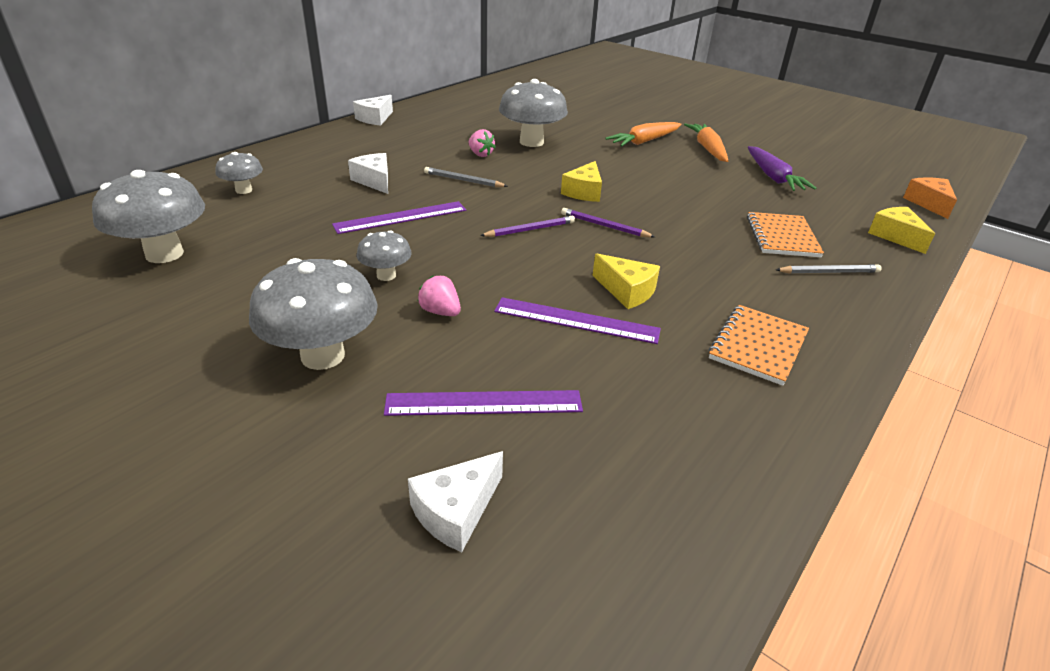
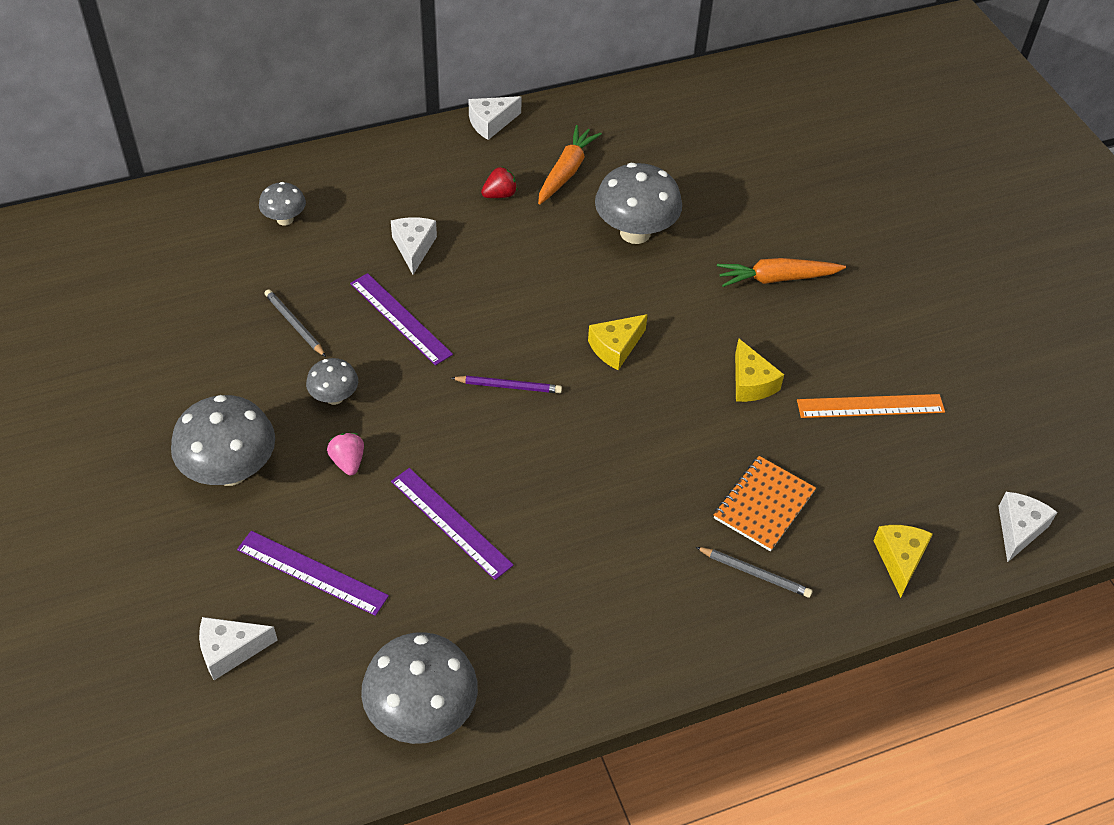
camera: 30 degrees right, 15 degrees up
grey mushroom [92,170,205,263] -> grey mushroom moved to [361,632,478,744]
purple ruler [332,201,466,234] -> purple ruler turned 45 degrees clockwise [350,273,453,366]
grey pencil [424,167,508,187] -> grey pencil moved to [264,289,326,357]
pink strawberry [469,129,496,157] -> none
purple pencil [561,208,655,238] -> none
yellow cheese [592,253,660,309] -> yellow cheese moved to [735,339,784,402]
orange carrot [684,124,728,162] -> orange carrot moved to [538,125,602,204]
orange notebook [708,305,809,386] -> none
purple carrot [748,146,816,191] -> orange ruler [797,394,945,418]
orange cheese [903,177,957,219] -> white cheese [998,492,1057,563]
none -> red strawberry [481,167,517,198]

